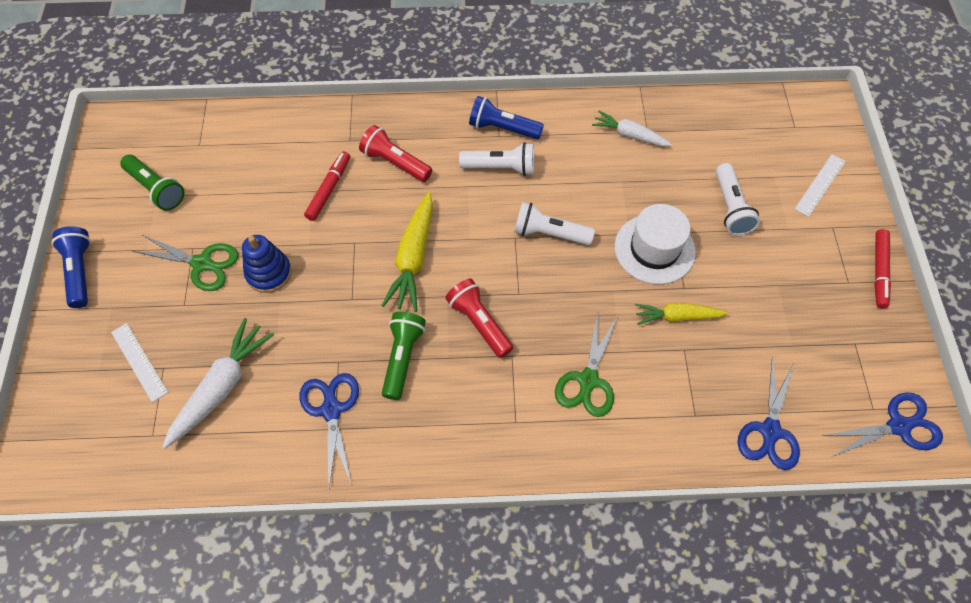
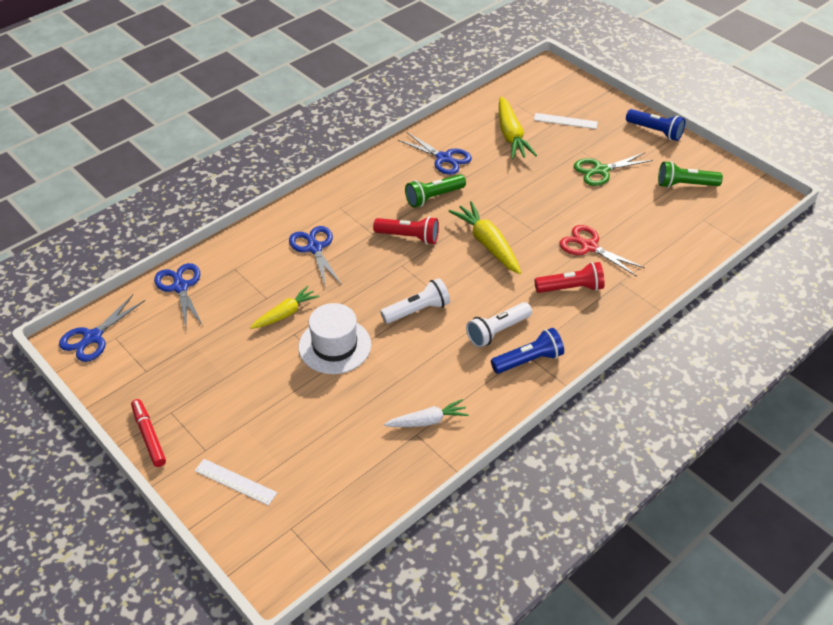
camera: 140 degrees right, 15 degrees down
white carrot [163,318,274,449] -> yellow carrot [499,97,537,159]
blue stacking toy [242,235,292,293] -> none
red marker [304,151,350,221] -> red scissors [559,225,645,276]
green flashlight [382,312,426,400] -> green flashlight turned 90 degrees clockwise [405,174,466,208]
green scissors [555,313,618,417] -> blue scissors [289,226,342,288]
white flashlight [716,163,760,236] -> none
white ruler [795,154,846,217] -> white ruler turned 60 degrees counterclockwise [195,459,277,506]

